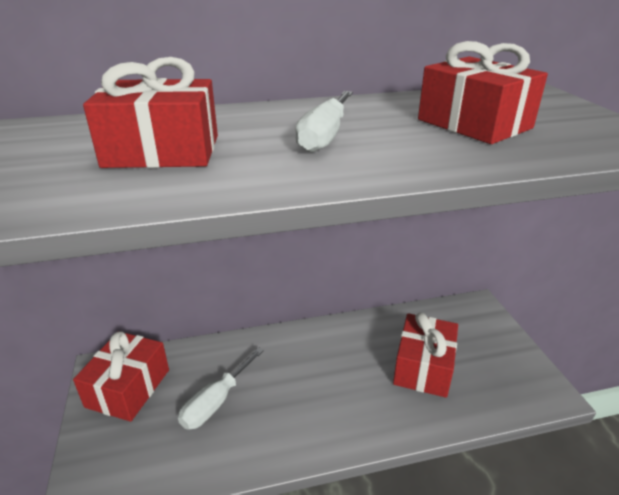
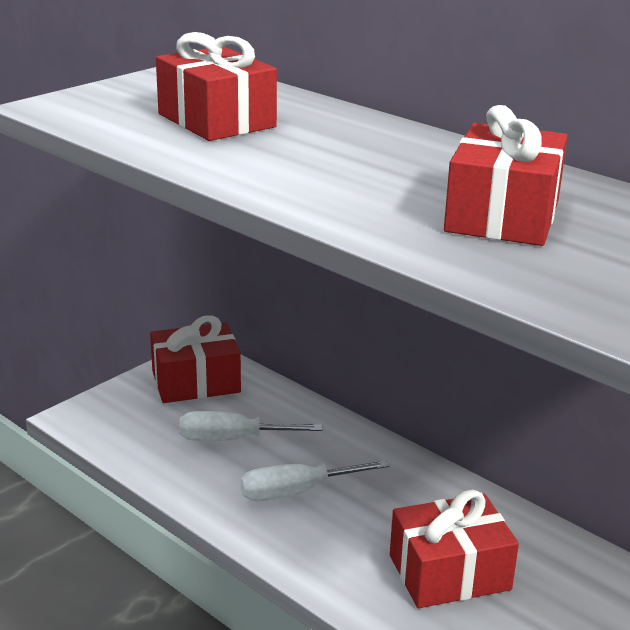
camera: 55 degrees right, 5 degrees down
white screwdriver [295,91,353,153] -> white screwdriver moved to [241,460,389,501]

